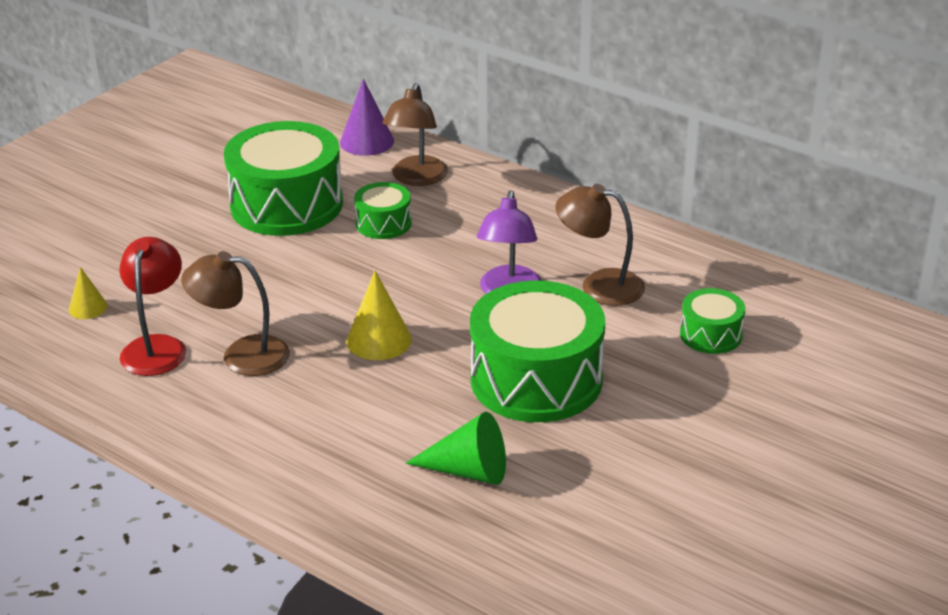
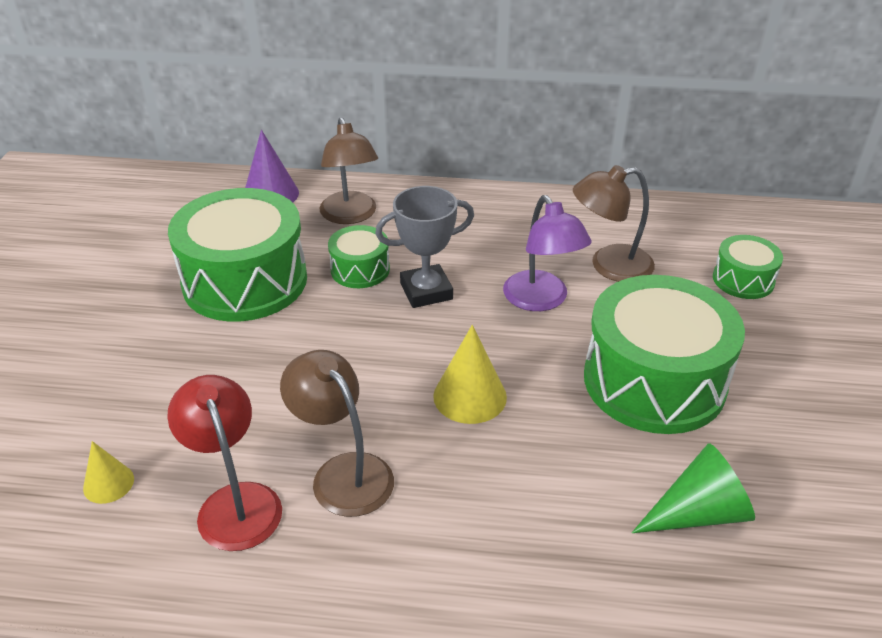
camera: 30 degrees left, 5 degrees up
brown lamp [181,251,290,376] -> brown lamp turned 75 degrees clockwise [280,350,394,517]
none -> grey trophy [375,186,474,308]

